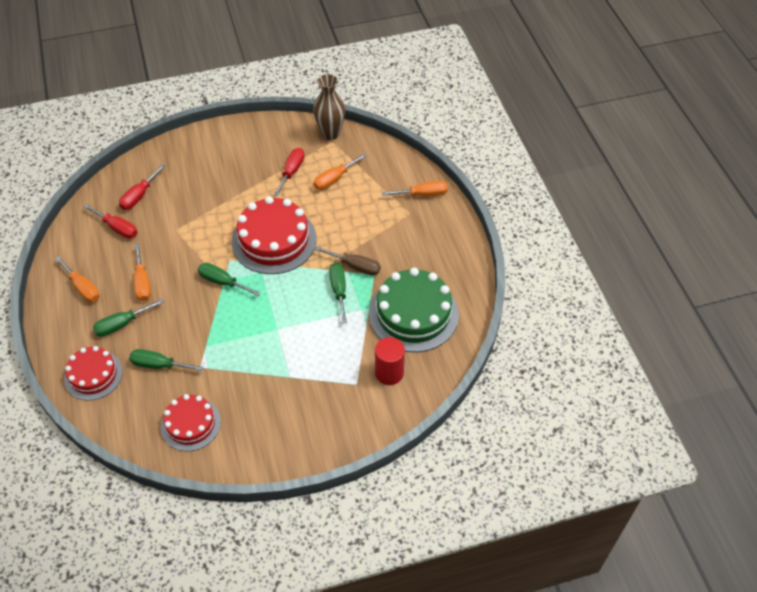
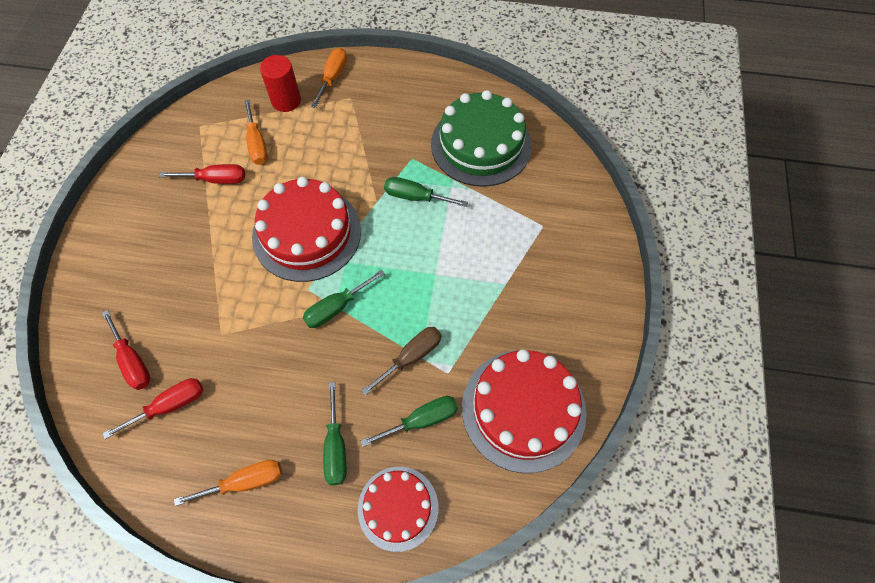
camera: 65 degrees left, 10 degrees up
green screwdriver [129,349,204,371] -> green screwdriver turned 150 degrees counterclockwise [361,396,458,447]
orange screwdriver [134,244,151,301] -> none
red cake [161,394,221,451] -> red cake [462,349,586,473], size x1.64
red screwdriver [274,148,305,196] -> red screwdriver turned 135 degrees clockwise [159,164,245,184]
brown vase [313,74,346,140] -> none
brown screwdriver [315,247,381,276] -> brown screwdriver moved to [361,327,442,396]
red cylinder [375,337,405,385] -> red cylinder moved to [260,55,301,112]

